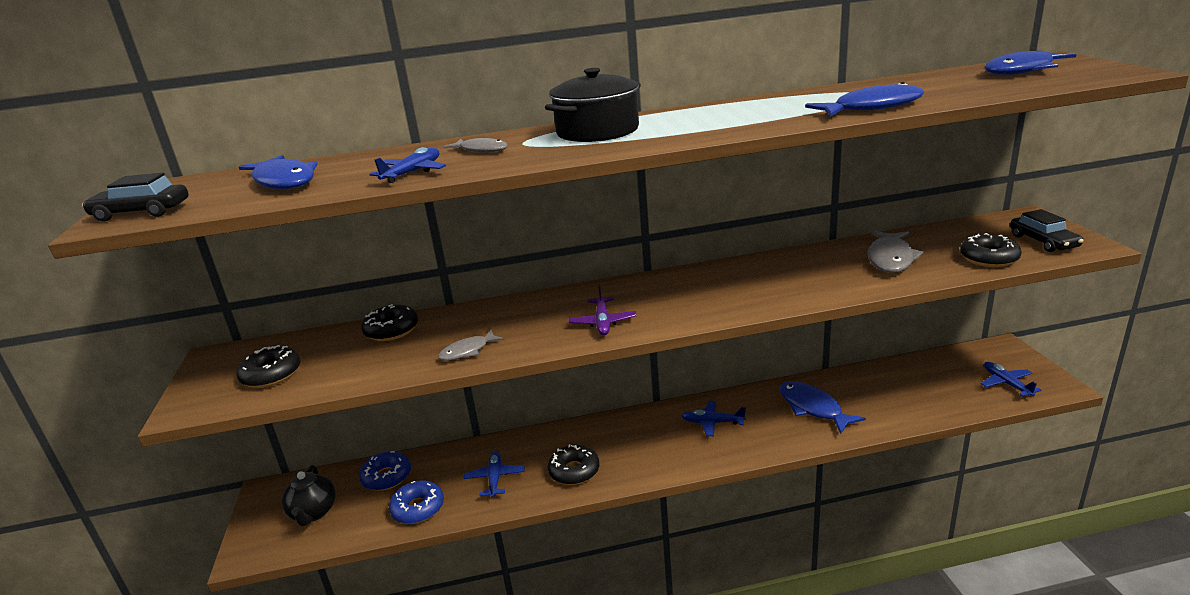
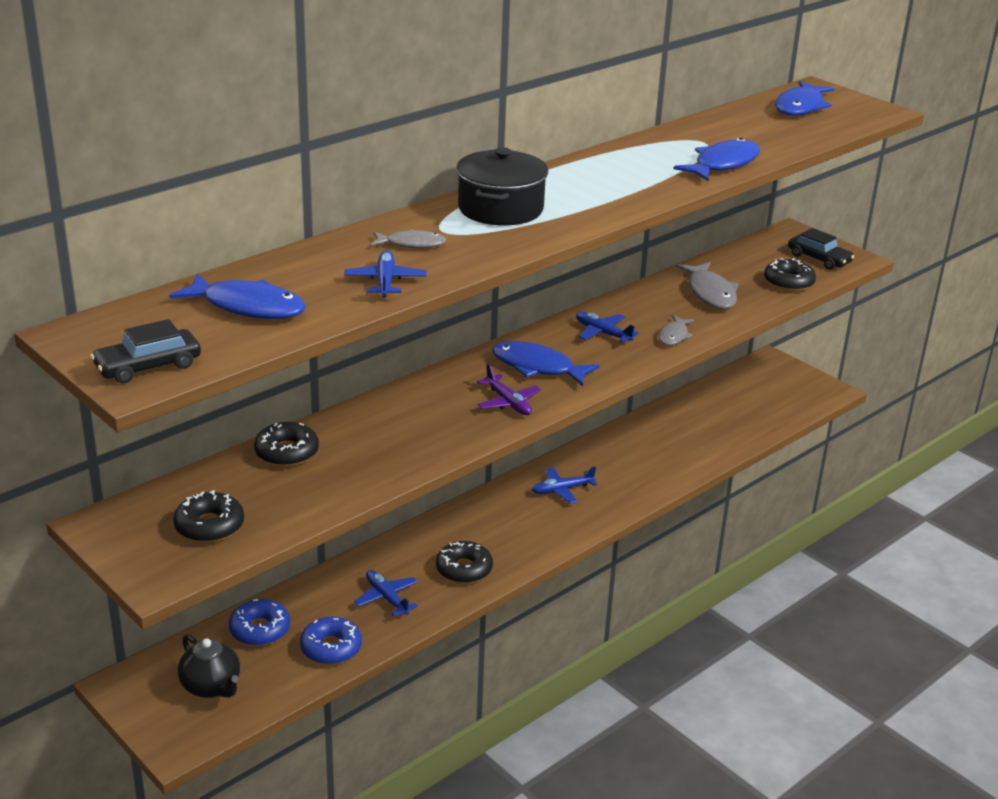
camera: 35 degrees left, 5 degrees up
grey fish [438,330,504,361] -> grey fish moved to [659,315,694,346]
blue fish [780,381,866,434] -> blue fish moved to [492,341,600,386]
blue plane [981,362,1042,396] -> blue plane moved to [576,312,639,343]

